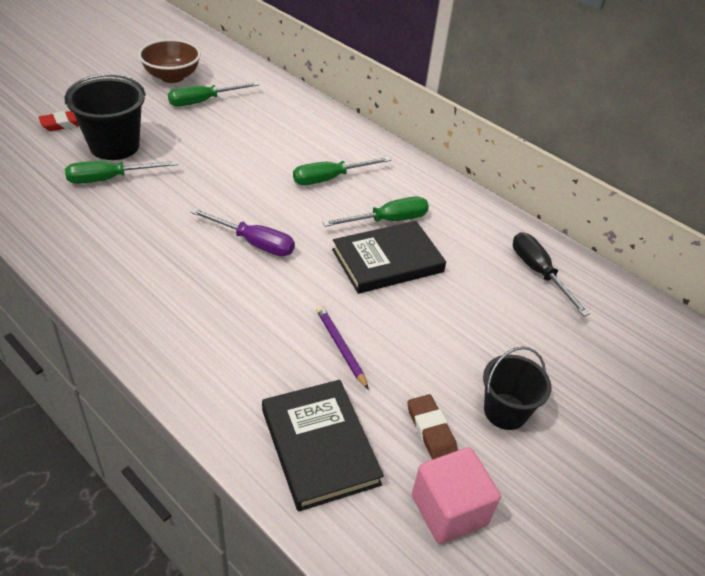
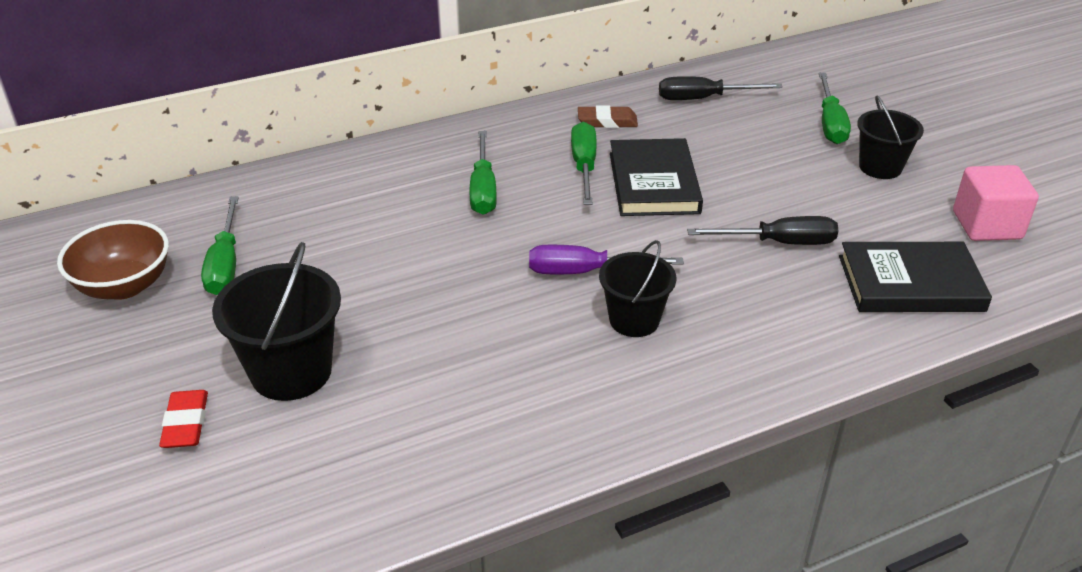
camera: 65 degrees left, 5 degrees down
green screwdriver [65,161,178,184] -> green screwdriver moved to [819,73,851,144]
purple screwdriver [190,208,295,256] -> purple screwdriver turned 135 degrees counterclockwise [529,245,684,274]
purple pencil [316,305,369,390] -> black screwdriver [687,216,838,245]
brown eraser [407,394,458,460] -> brown eraser moved to [578,105,638,128]
none -> black bucket [599,240,676,337]

